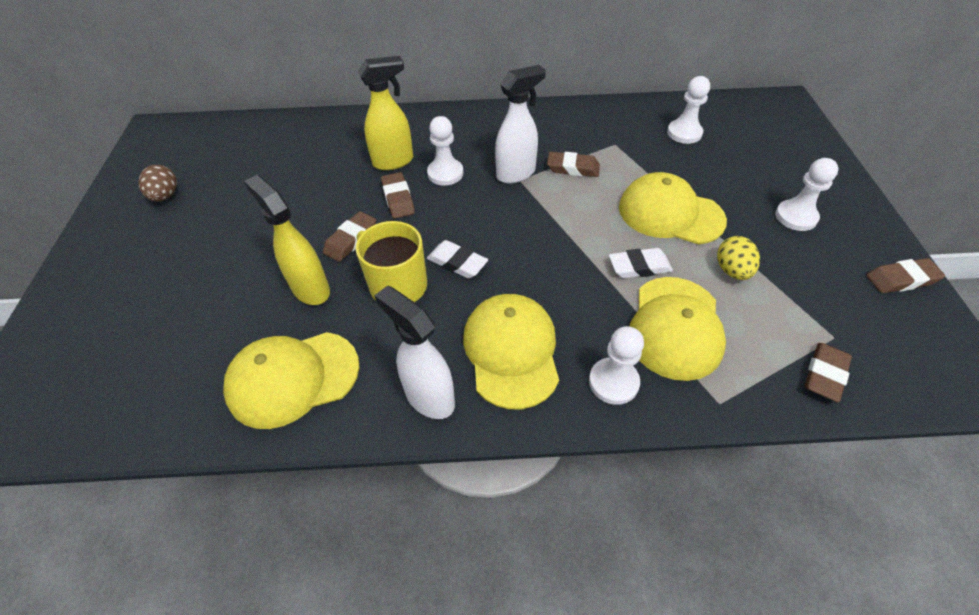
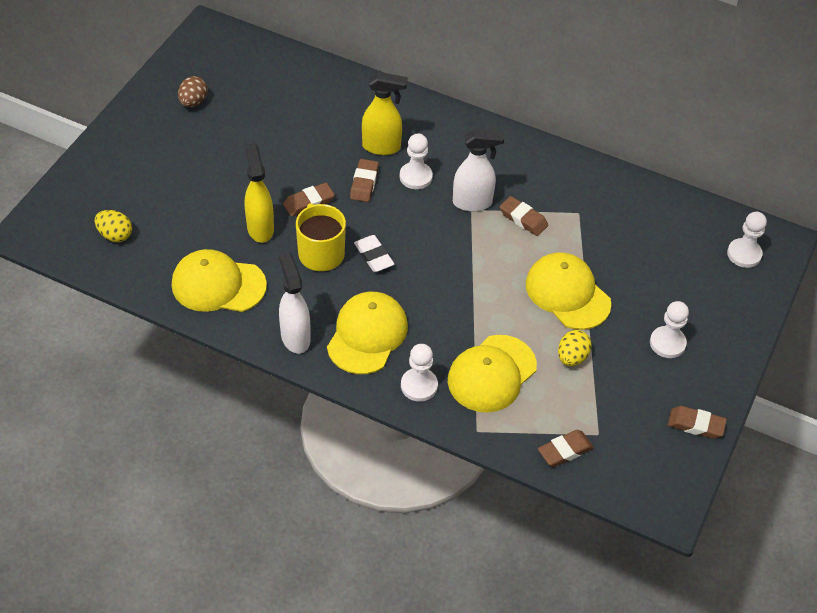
camera: 25 degrees right, 0 degrees up
white eraser [609,248,673,278] -> none
white pawn [667,76,710,144] -> white pawn moved to [727,212,767,268]
none -> yellow egg [95,210,132,242]

